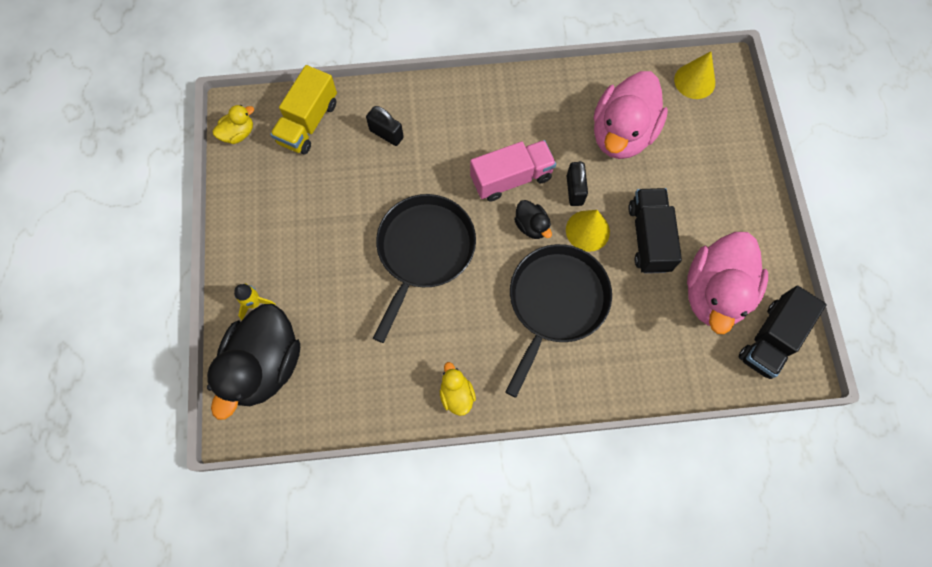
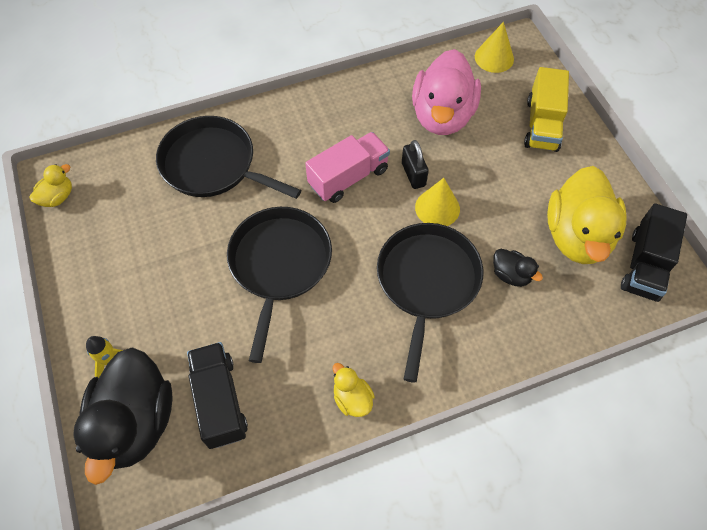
camera: 15 degrees left, 10 degrees down
yellow truck [270,65,337,154] -> yellow truck moved to [524,67,569,152]
black padlock [366,106,404,146] -> black pan [156,116,301,199]
black duck [514,200,552,239] -> black duck moved to [493,249,543,287]
black truck [628,188,682,274] -> black truck moved to [187,342,248,449]
pink duck [687,232,768,334] -> yellow duck [547,166,627,264]

